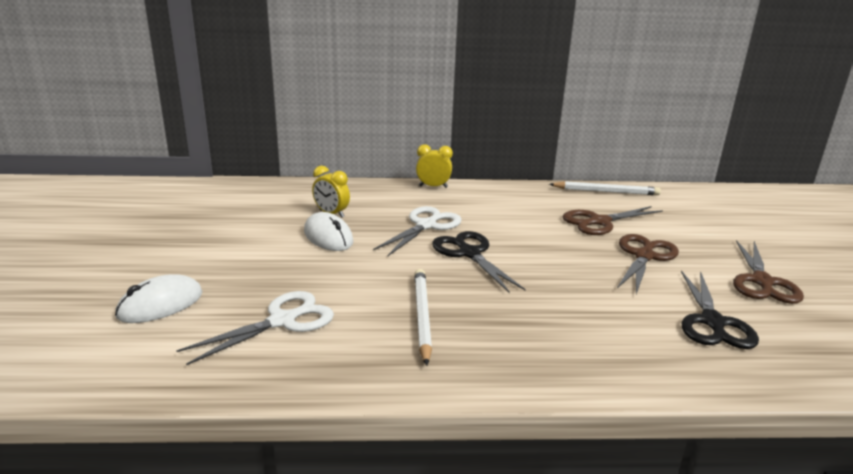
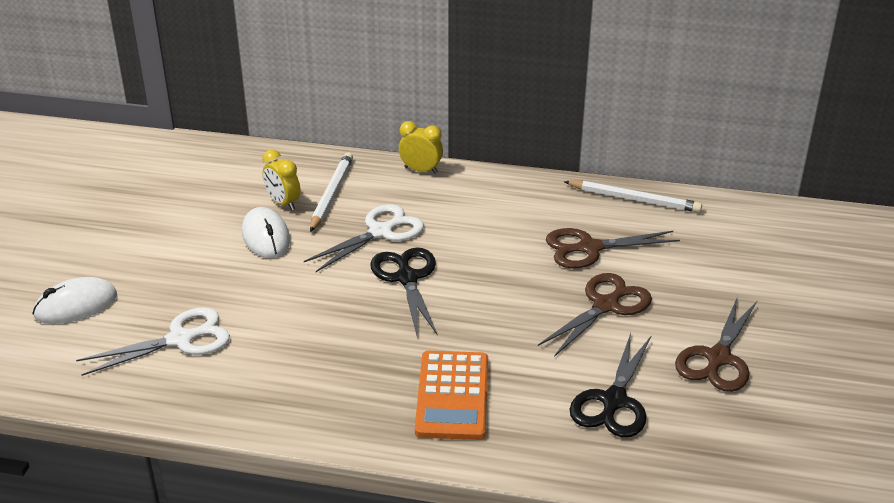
camera: 15 degrees right, 10 degrees up
white pencil [414,269,432,366] -> white pencil moved to [310,152,353,232]
none -> orange calculator [415,351,488,440]

